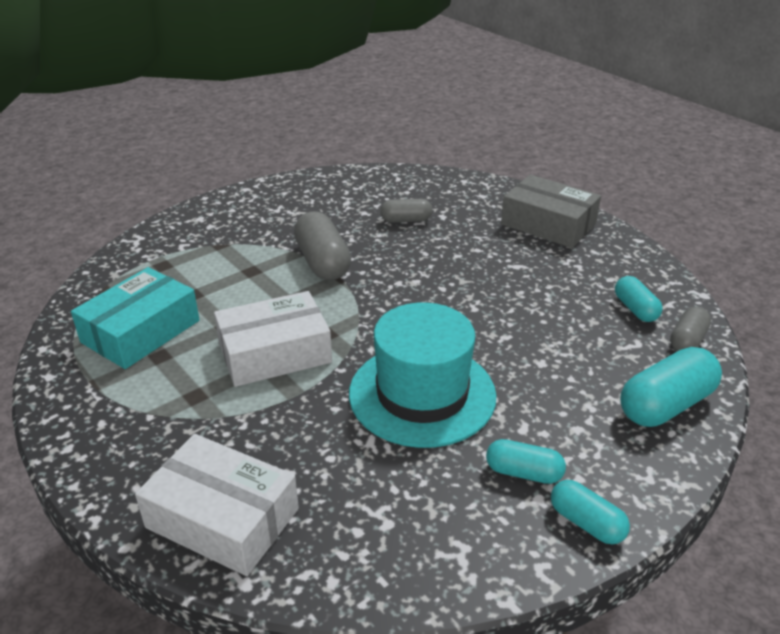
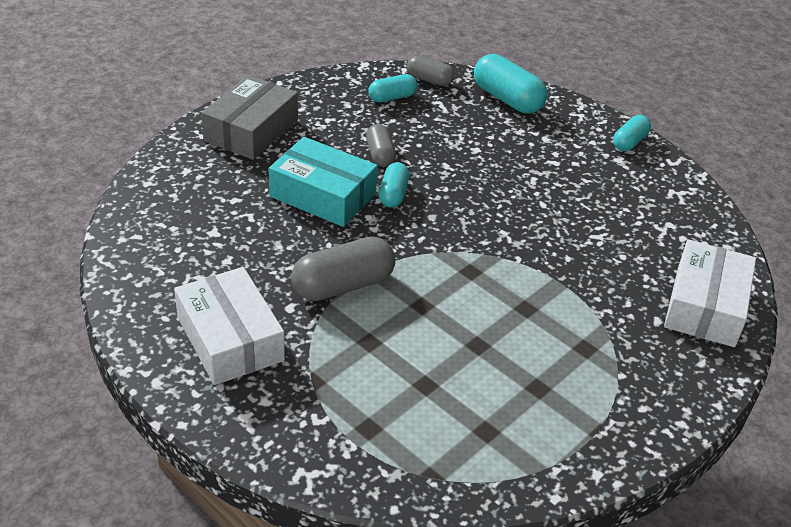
camera: 100 degrees left, 5 degrees up
turquoise box [71,267,200,369] -> turquoise box moved to [269,137,378,227]
white box [214,291,332,387] -> white box moved to [174,267,285,385]
turquoise hat [349,302,497,448] -> none
grey capsule [380,199,432,223] -> grey capsule moved to [366,124,396,167]
turquoise capsule [486,439,566,484] -> turquoise capsule moved to [379,162,410,208]

